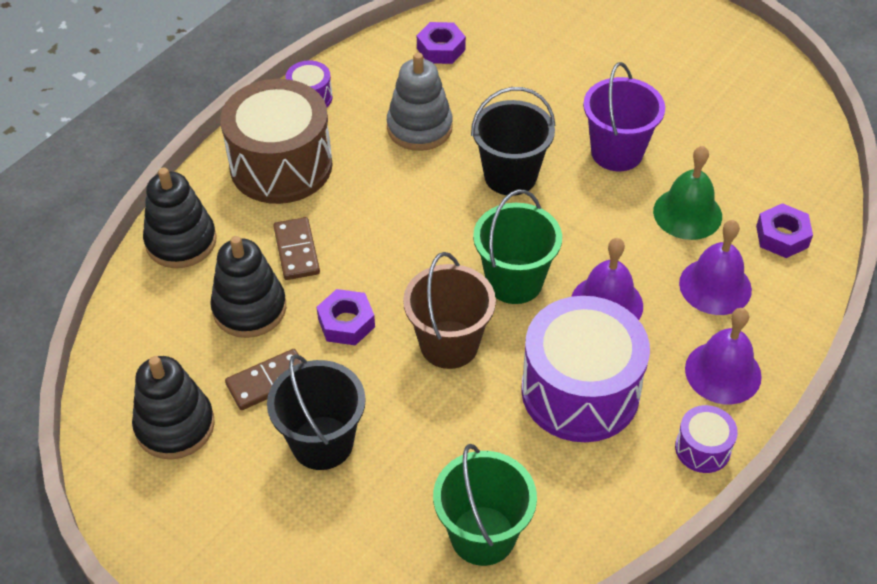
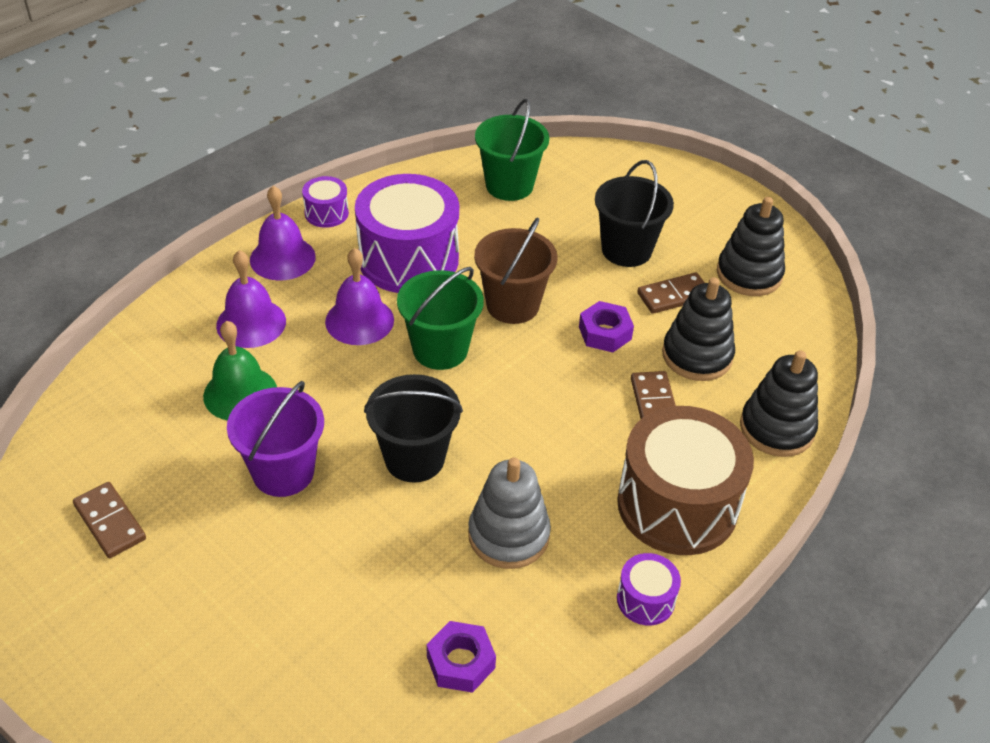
camera: 175 degrees left, 5 degrees down
purple nut [756,203,813,258] -> none
none -> brown domino [73,482,146,558]

